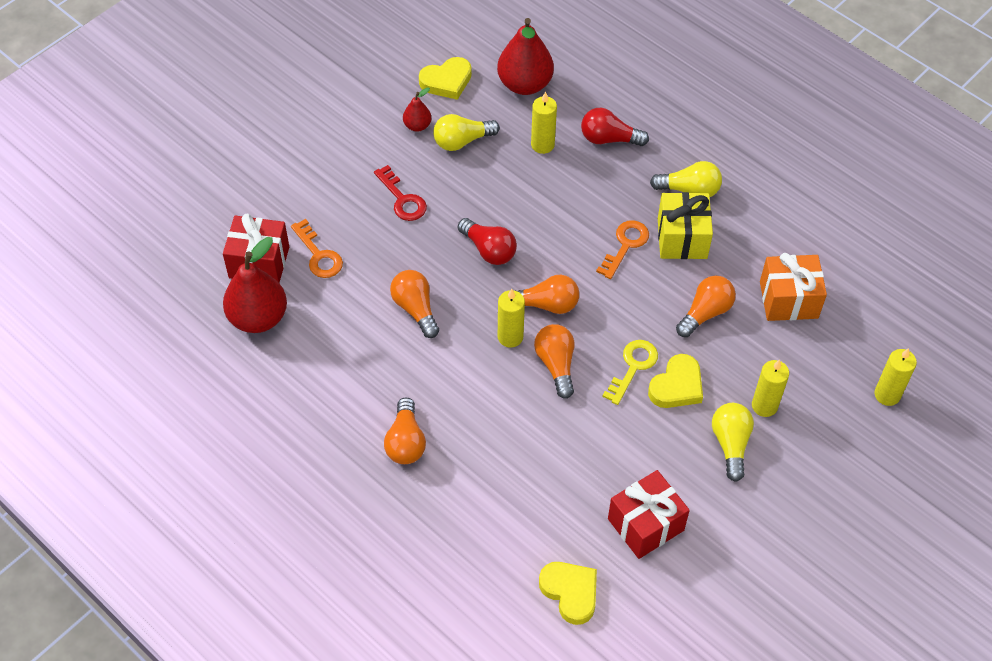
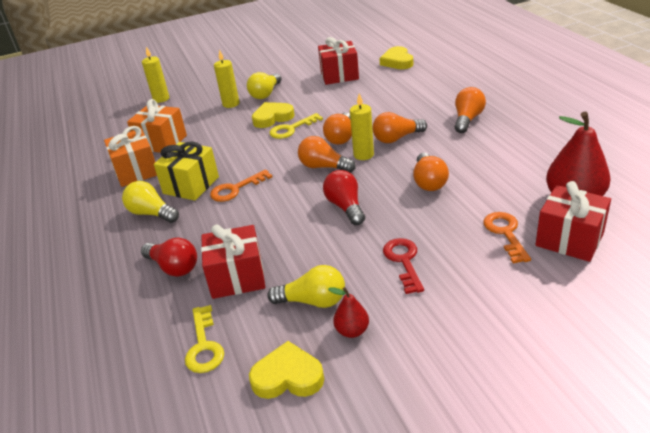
camera: 150 degrees left, 20 degrees down
red pear [497,18,554,95] -> yellow key [185,305,224,373]
yellow candle [531,91,557,154] -> red gift [201,225,265,299]
orange light bulb [676,276,736,337] -> orange light bulb moved to [373,112,427,143]
none -> orange gift [104,126,157,187]

